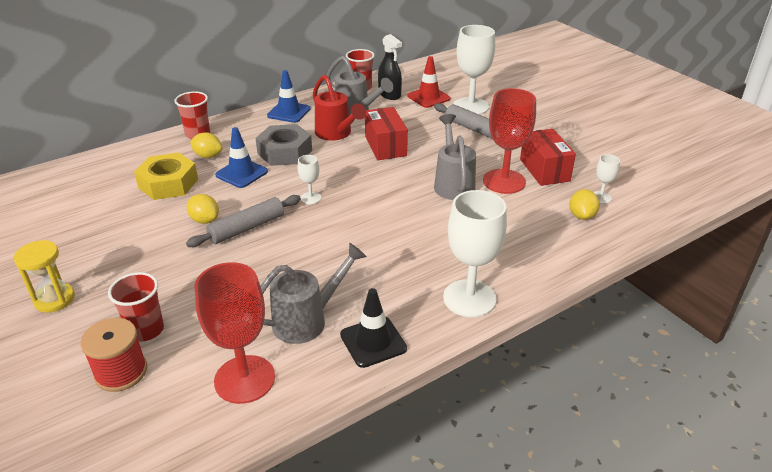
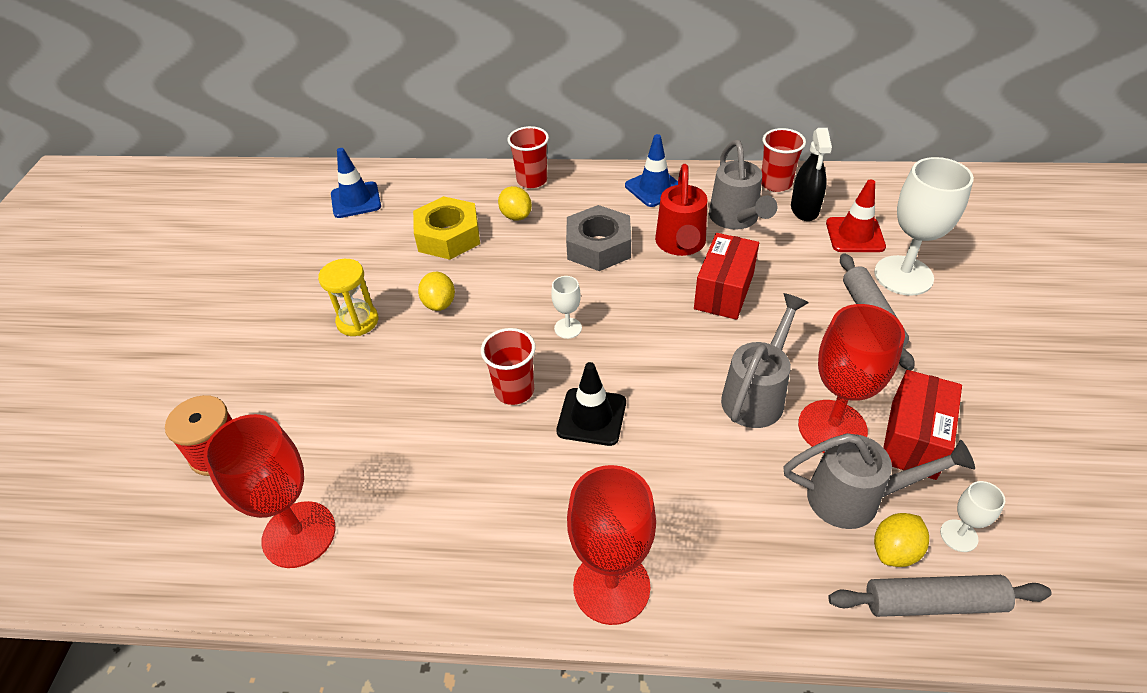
camera: 40 degrees right, 10 degrees up
yellow hourglass [14,240,75,313] -> yellow hourglass moved to [318,259,378,336]
red cup [108,272,164,342] -> red cup moved to [481,328,536,405]
grey rolling pin [186,195,301,247] -> grey rolling pin moved to [828,575,1052,617]
blue traffic cone [215,127,268,188] -> blue traffic cone moved to [331,148,381,218]
grey watering can [261,243,367,344] -> grey watering can moved to [783,433,975,529]
black traffic cone [340,288,407,368] -> black traffic cone moved to [557,362,626,446]
white goblet [443,190,507,317] -> red goblet [567,465,656,625]

